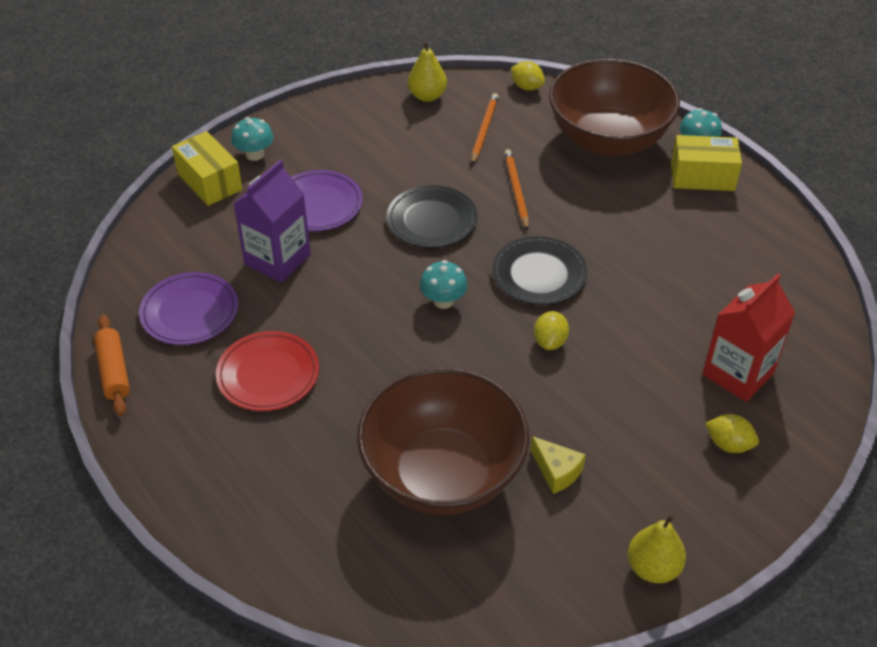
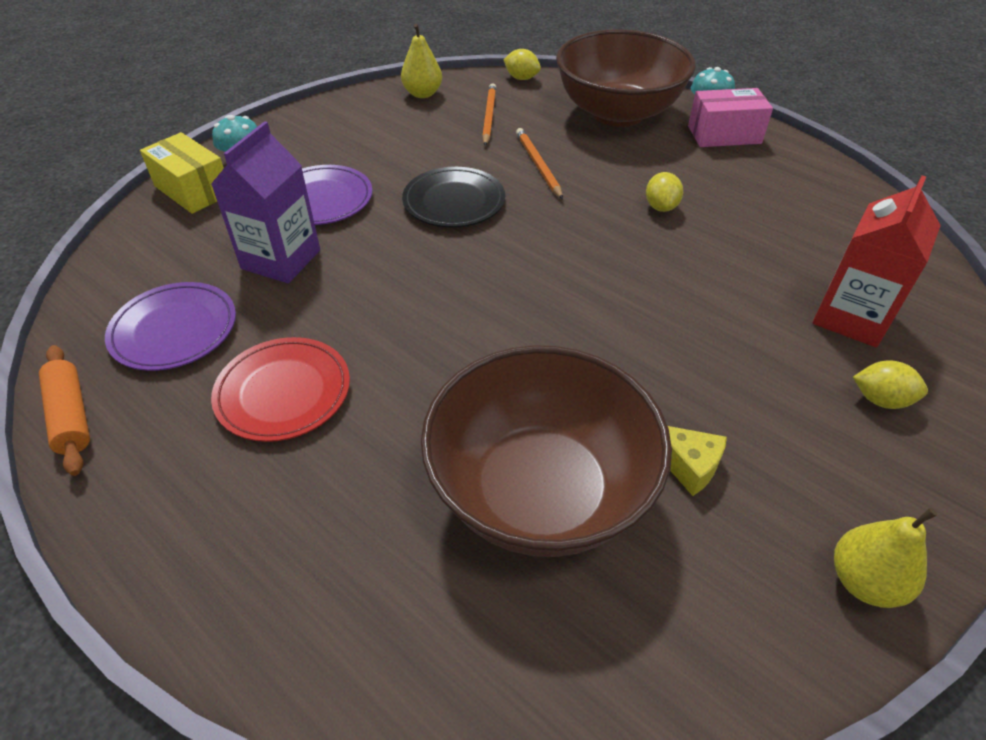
camera: 10 degrees left, 0 degrees up
turquoise mushroom [420,260,468,309] -> none
black plate [492,236,587,305] -> none
yellow lemon [534,311,569,350] -> yellow lemon moved to [646,172,683,212]
yellow box [671,135,742,191] -> pink box [688,88,773,147]

